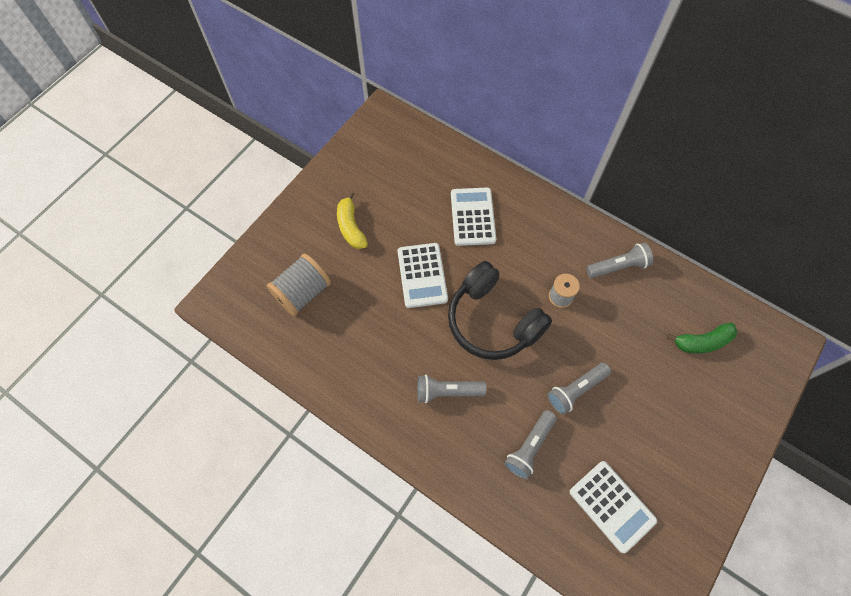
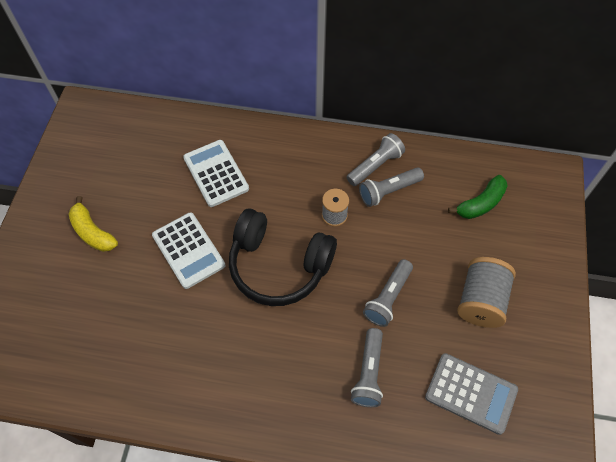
camera: 25 degrees left, 5 degrees down
grey spool [266,253,331,316] -> grey spool moved to [457,257,516,328]
grey flashlight [417,375,487,403] -> grey flashlight moved to [359,167,424,207]
white calculator [569,461,657,553] -> grey calculator [425,353,518,435]

